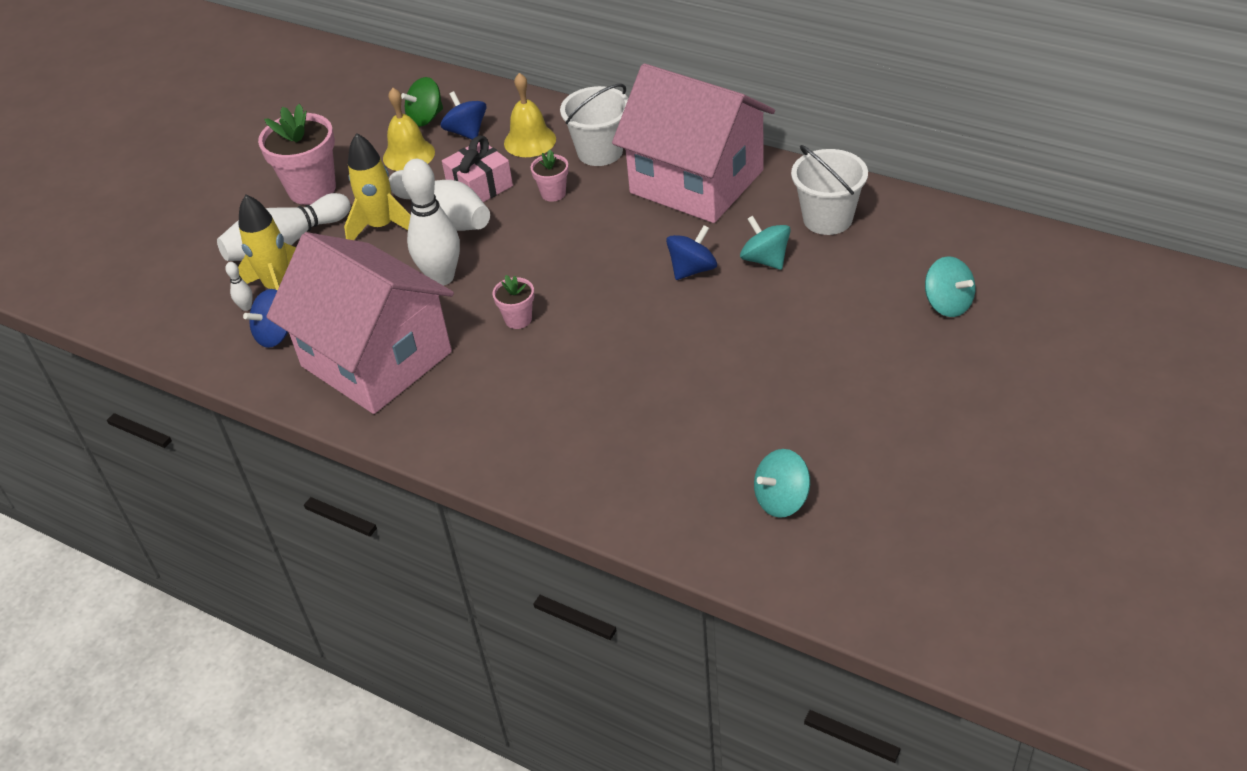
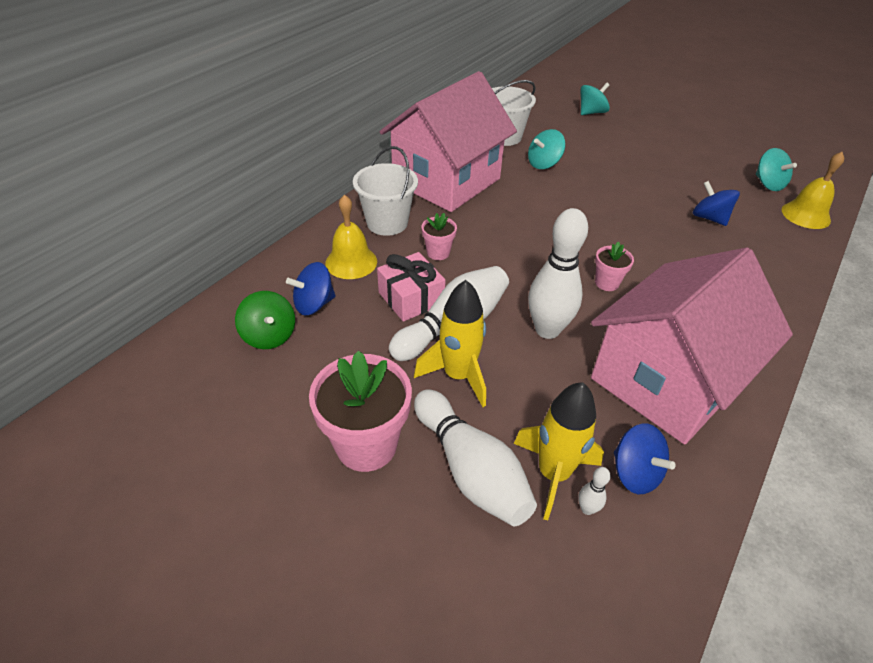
camera: 90 degrees left, 0 degrees up
yellow bell [383,88,435,171] -> yellow bell moved to [782,152,844,229]
blue spinning top [666,225,717,280] -> blue spinning top moved to [693,181,740,226]

